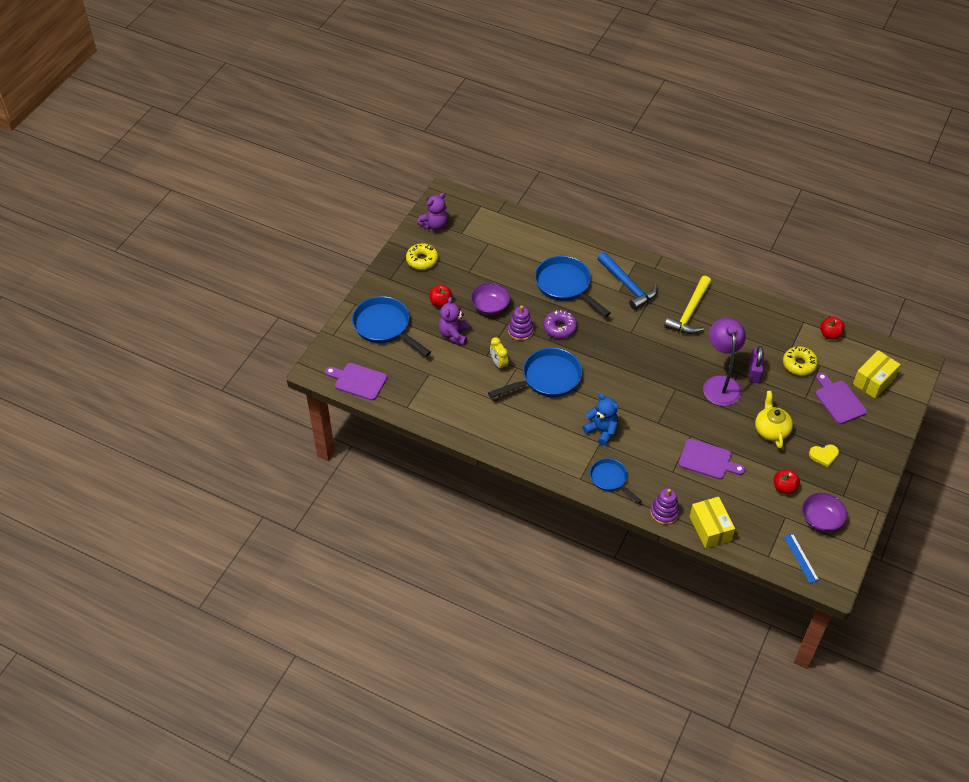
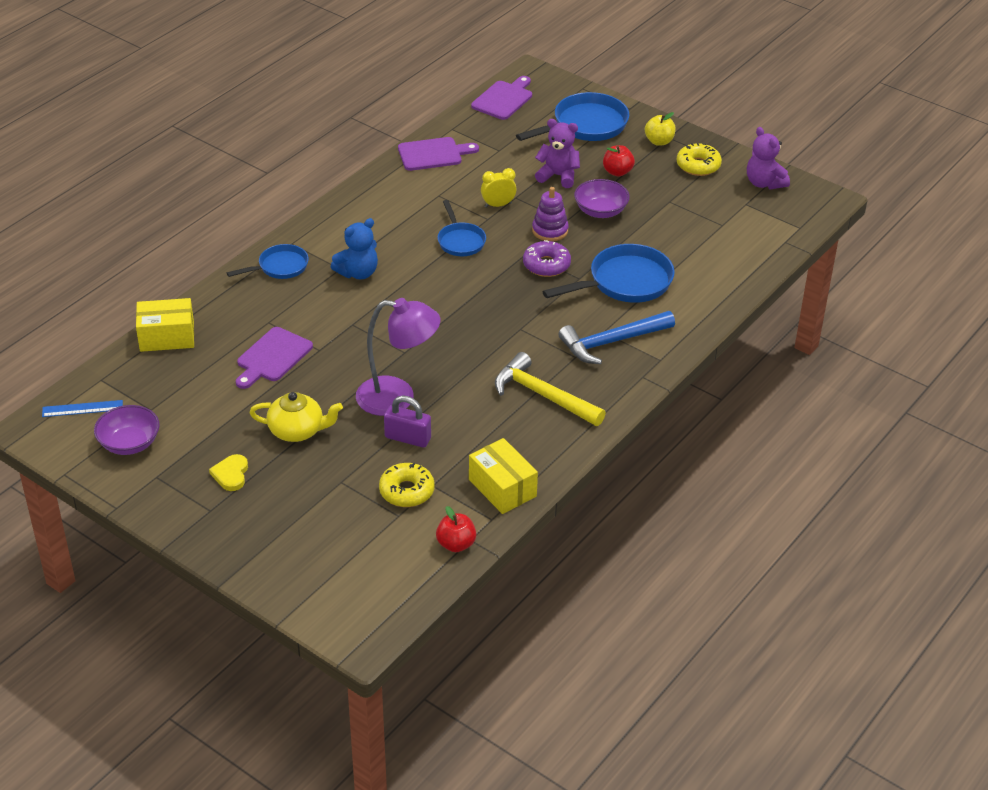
camera: 100 degrees right, 10 degrees down
blue pan [488,348,582,398] -> blue pan [438,200,486,256], size x0.60
purple stacking toy [650,488,680,525] -> none
red apple [774,469,800,494] -> none
purple cutting board [815,373,867,424] -> purple cutting board moved to [398,137,479,171]
yellow box [853,350,901,399] -> yellow box moved to [469,438,538,514]
none -> yellow apple [645,112,676,146]

